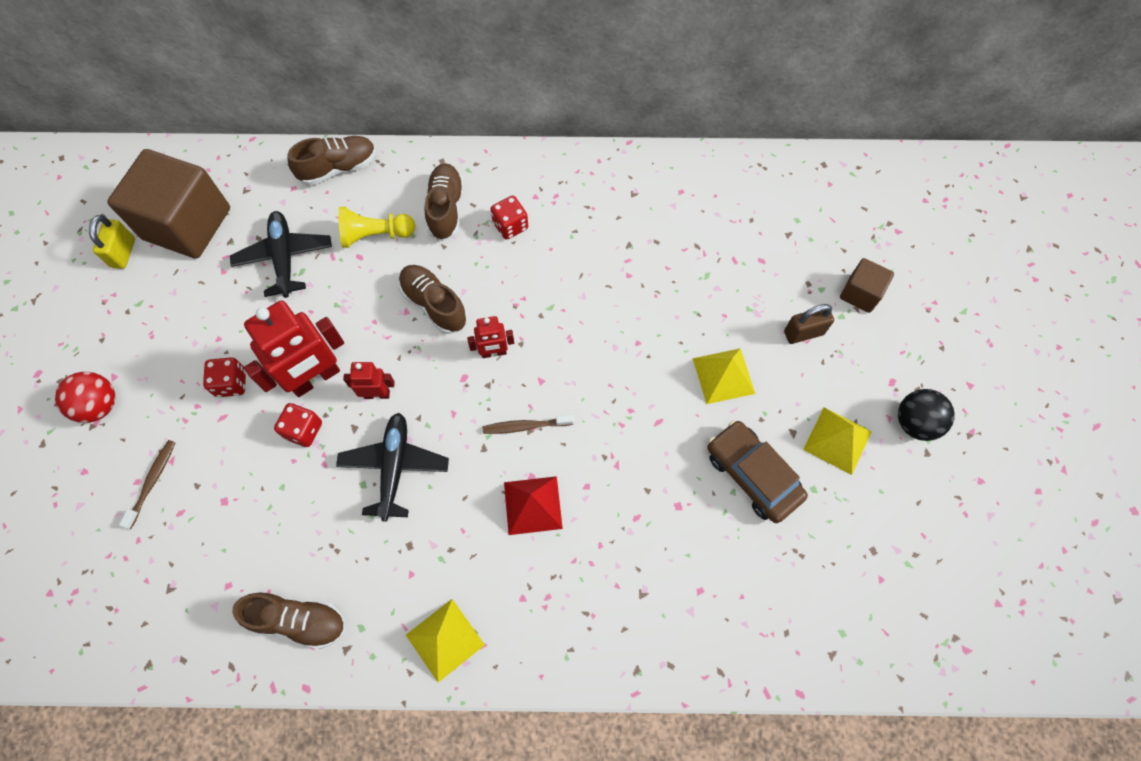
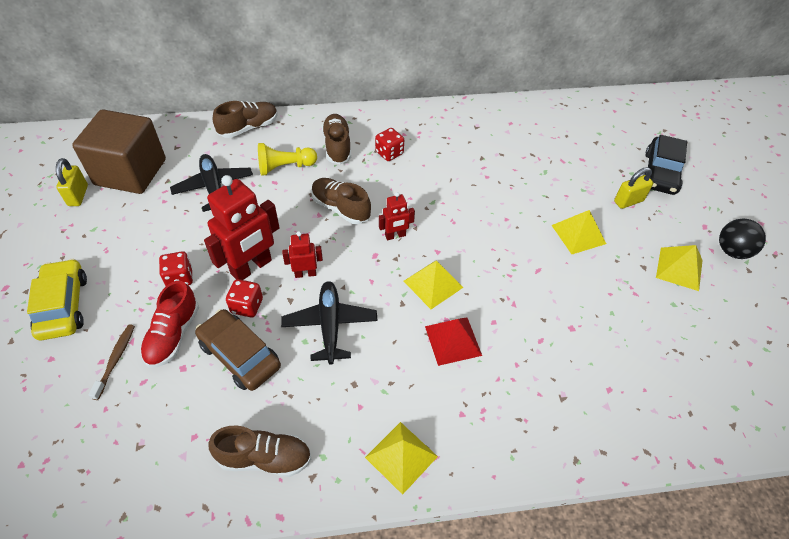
camera: 10 degrees left, 15 degrees down
red ball [55,372,115,423] -> yellow car [27,259,87,340]
brown toothbrush [483,415,574,434] -> yellow pyramid [404,260,463,309]
brown car [707,420,808,523] -> brown car moved to [195,309,281,391]
brown padlock [784,304,834,344] -> yellow padlock [614,167,653,209]
brown cube [840,258,894,313] -> black car [643,135,687,195]
none -> red shoe [140,281,199,368]

